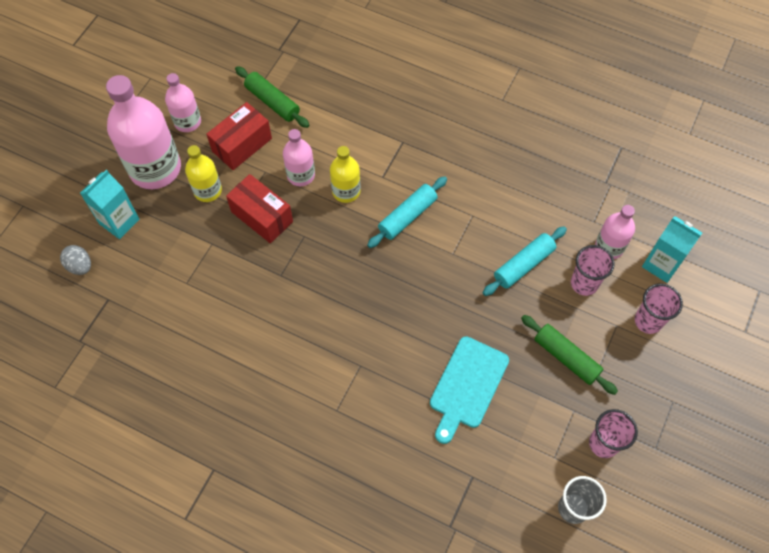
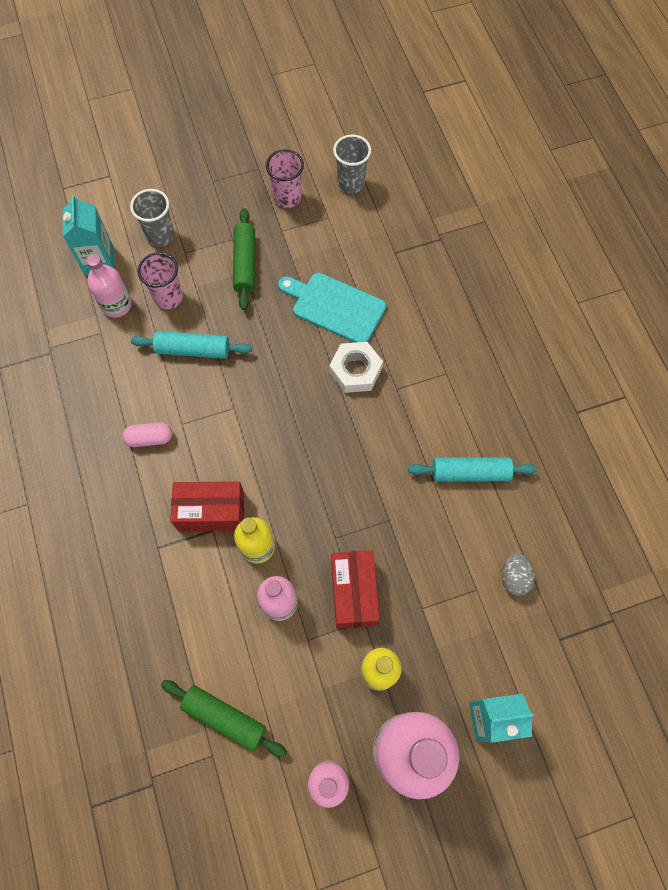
camera: 135 degrees left, 5 degrees up
grey egg [60,245,91,275] -> grey egg moved to [502,553,534,596]
red box [206,102,272,170] -> red box moved to [170,481,244,531]
green rolling pin [235,66,309,128] -> green rolling pin turned 60 degrees counterclockwise [161,680,287,757]
turquoise rolling pin [367,176,447,248] -> turquoise rolling pin moved to [408,457,538,481]
turquoise cutting board [430,336,509,444] -> turquoise cutting board turned 135 degrees counterclockwise [278,273,386,343]
pink cup [635,283,683,334] -> grey cup [130,189,174,247]
none -> pink capsule [122,422,172,447]
none -> white nut [329,342,383,393]

